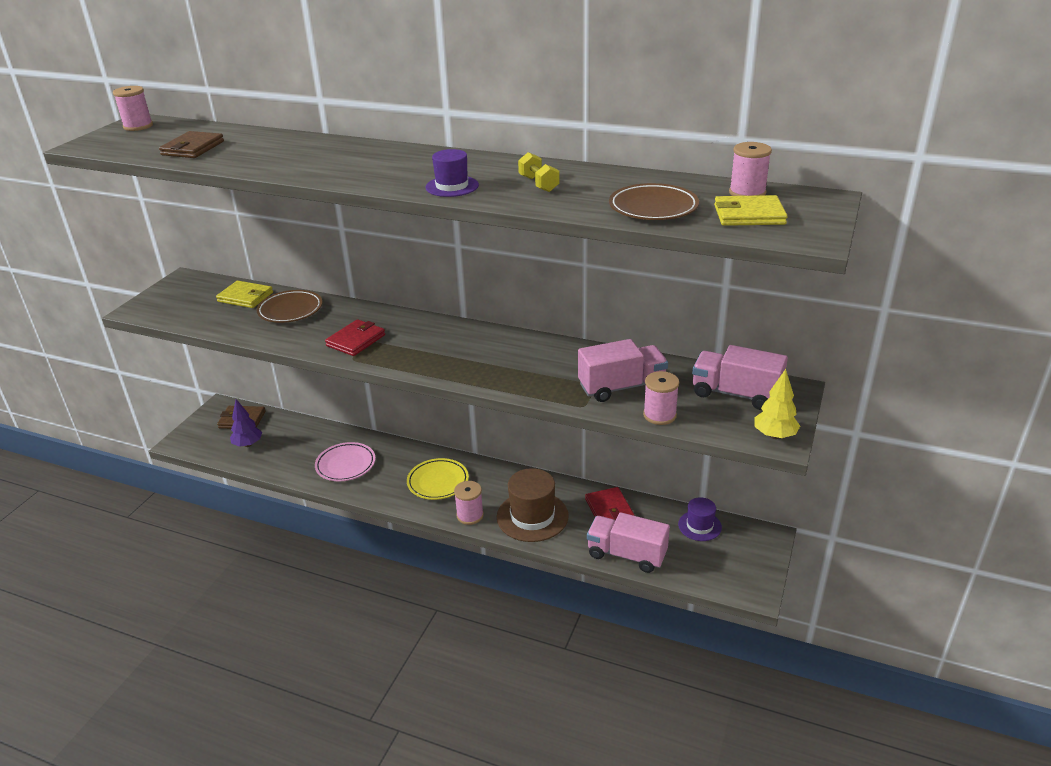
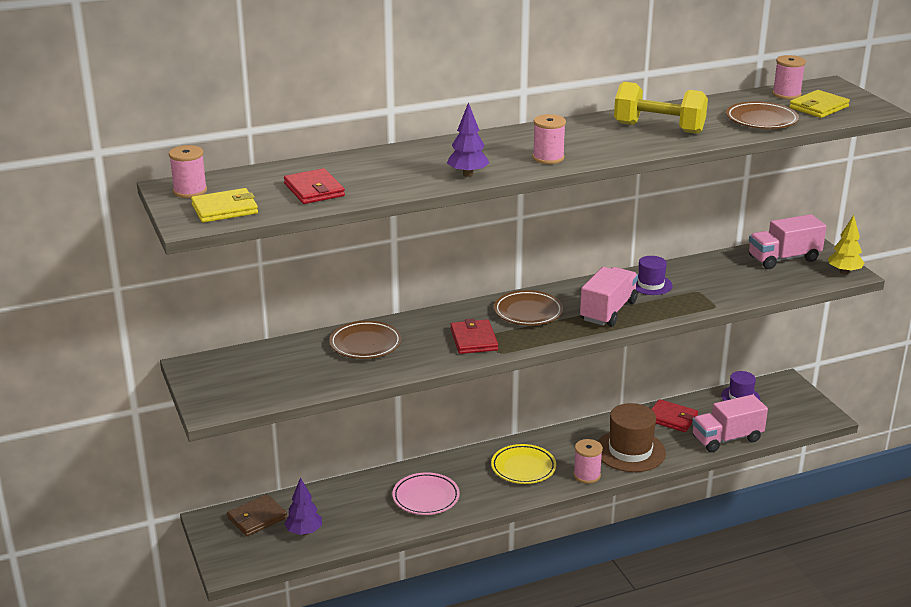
camera: 45 degrees left, 5 degrees down
brown wallet [159,131,224,158] -> red wallet [284,168,345,204]
yellow wallet [216,281,273,308] -> yellow wallet moved to [191,188,258,223]
purple hat [425,149,479,197] -> purple hat moved to [636,256,673,295]
yellow dumbbell [518,152,560,192] -> yellow dumbbell [614,82,708,134], size x1.95
pink truck [578,339,668,402] -> pink truck moved to [580,267,638,327]
pink spool [643,371,679,425] -> pink spool moved to [533,114,566,164]
none -> purple tree [447,102,489,177]
none -> brown plate [494,290,563,325]

